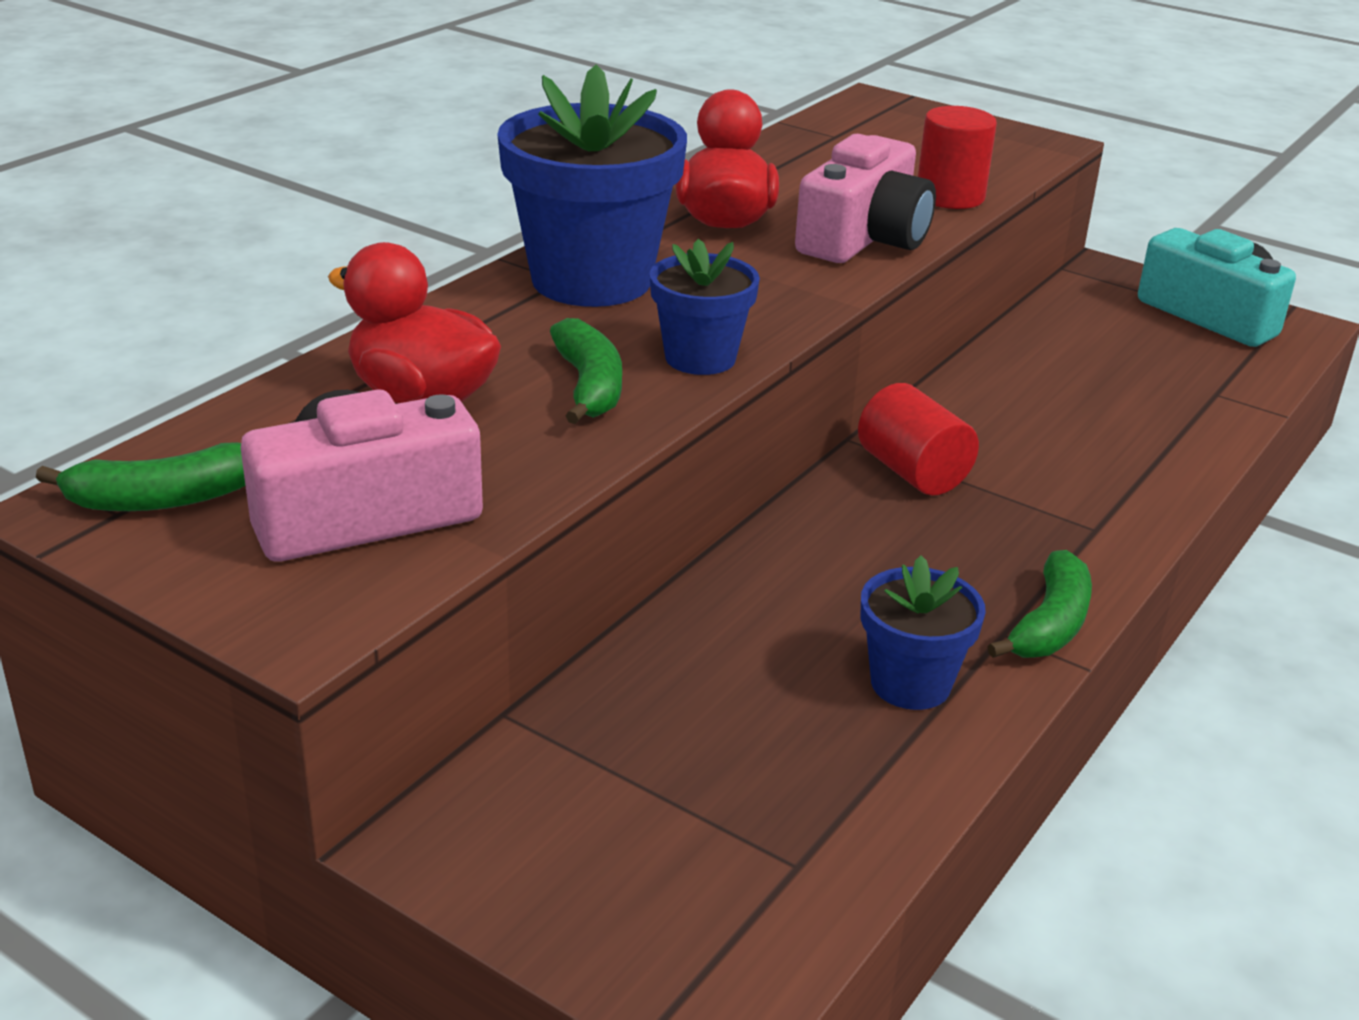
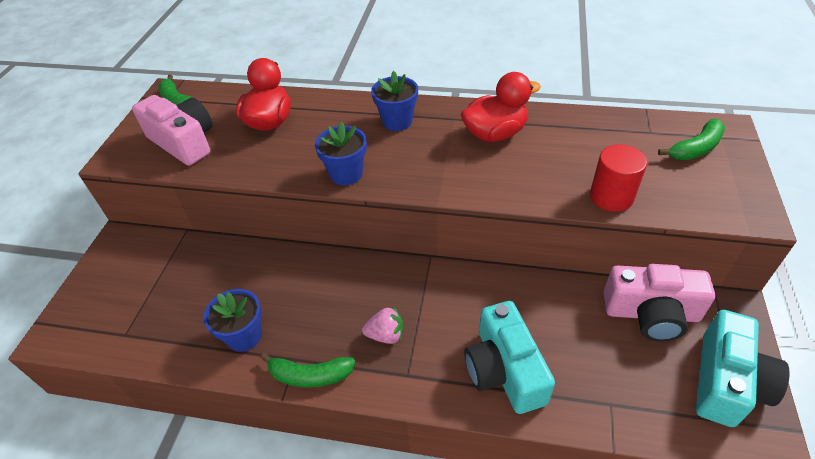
camera: 70 degrees right, 15 degrees up
blue flower pot [497,65,687,307] -> blue flower pot [371,71,418,131], size x0.55
green banana [550,318,622,424] -> green banana moved to [658,119,725,160]
pink camera [795,134,936,263] -> pink camera moved to [603,264,715,342]
red cylinder [858,383,979,495] -> none
none -> pink strawberry [362,306,404,344]
none -> turquoise camera [464,301,555,414]

